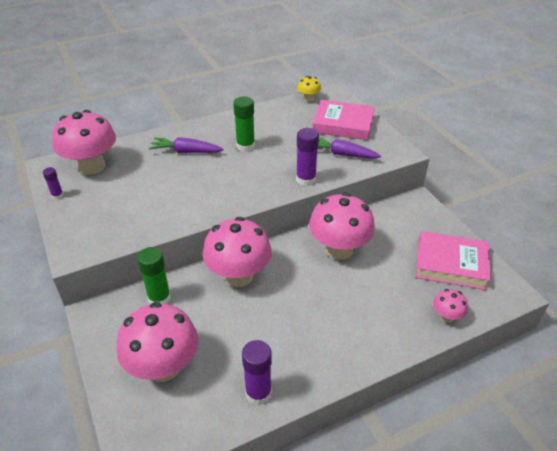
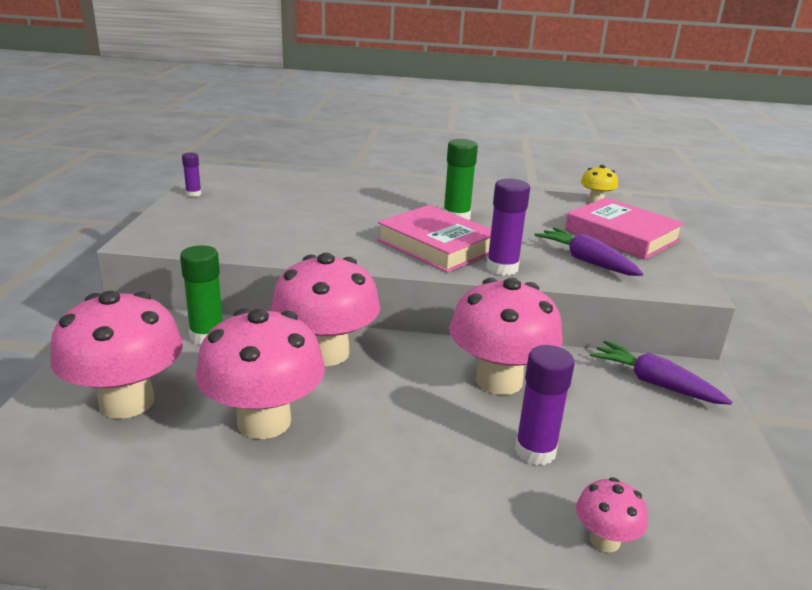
camera: 30 degrees right, 15 degrees down
pink mushroom [52,110,116,175] -> pink mushroom moved to [196,308,325,439]
purple carrot [149,137,224,153] -> purple carrot moved to [590,340,732,405]
purple glue stick [242,340,272,405] -> purple glue stick moved to [515,345,575,465]
pink book [416,231,491,290] -> pink book moved to [377,205,491,273]

